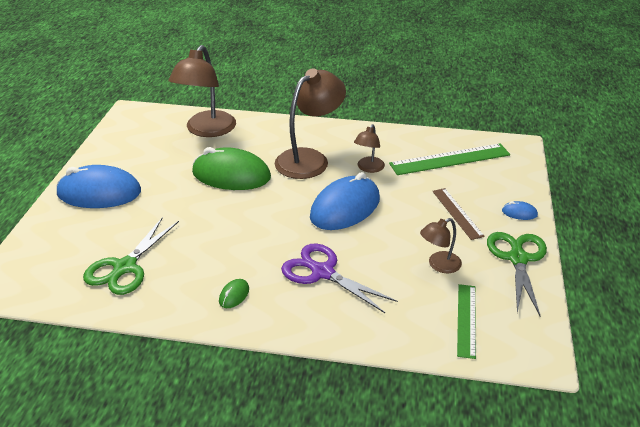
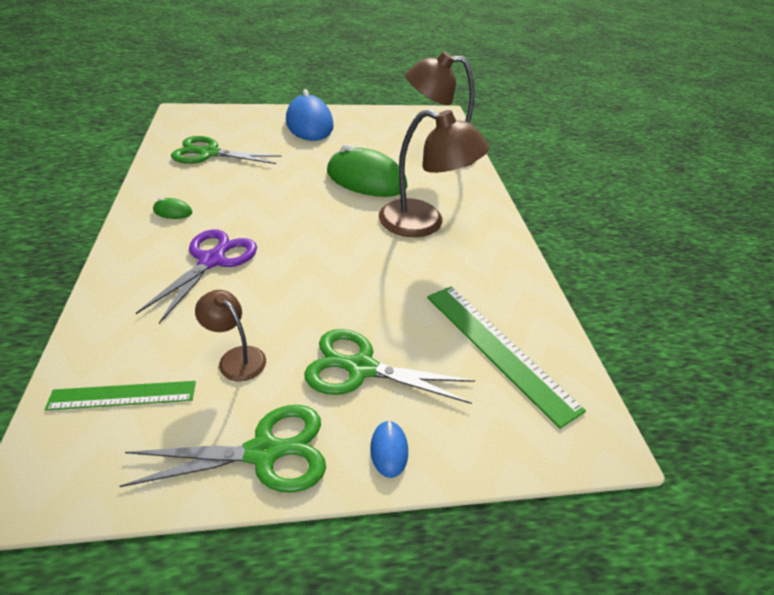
camera: 70 degrees right, 5 degrees up
green mouse [192,147,271,190] -> green mouse turned 60 degrees counterclockwise [327,144,408,197]
blue mouse [310,172,380,230] -> none
brown lamp [354,124,385,173] -> none
brown ruler [432,188,485,240] -> green scissors [304,329,475,404]

